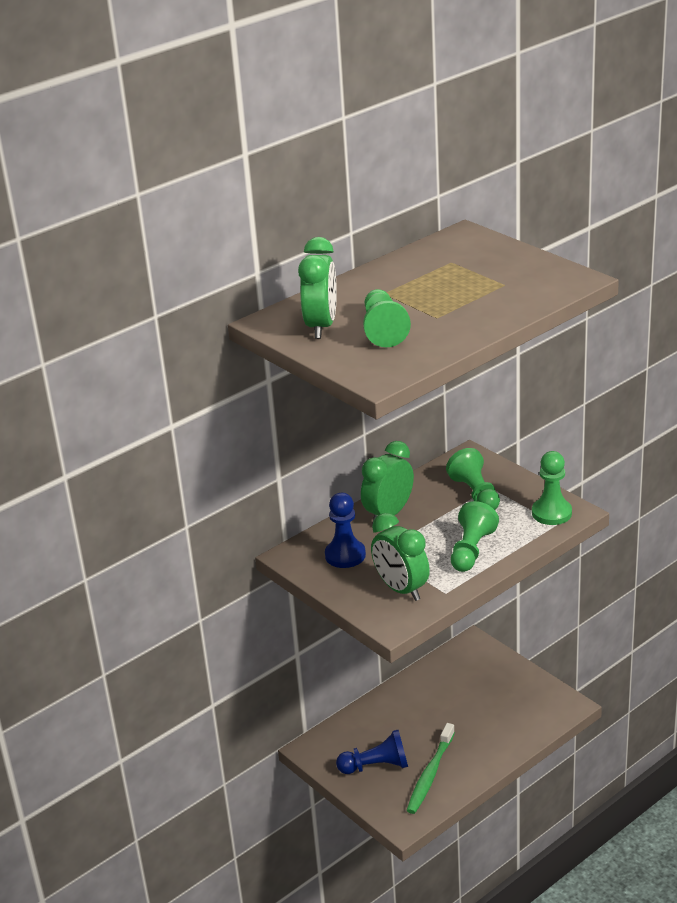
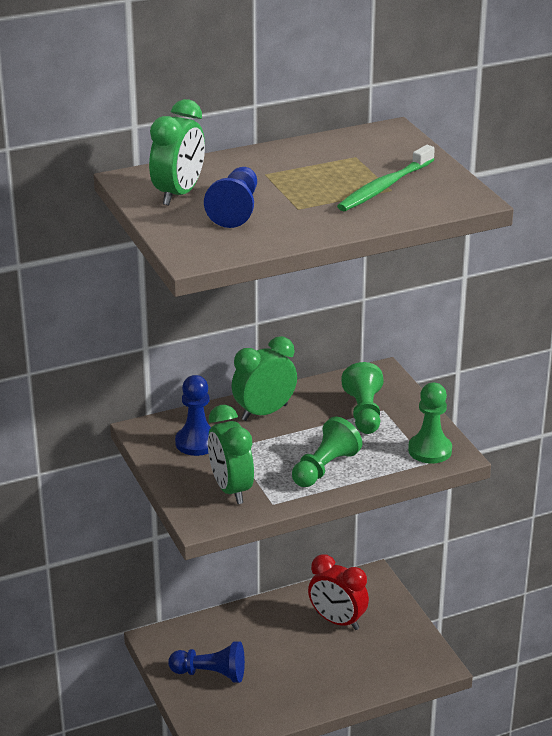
camera: 15 degrees right, 0 degrees up
green pawn [363,289,411,348] -> blue pawn [204,167,257,228]
green toothbrush [407,723,455,814] -> green toothbrush moved to [337,145,435,211]
none -> red clock [308,554,369,630]

